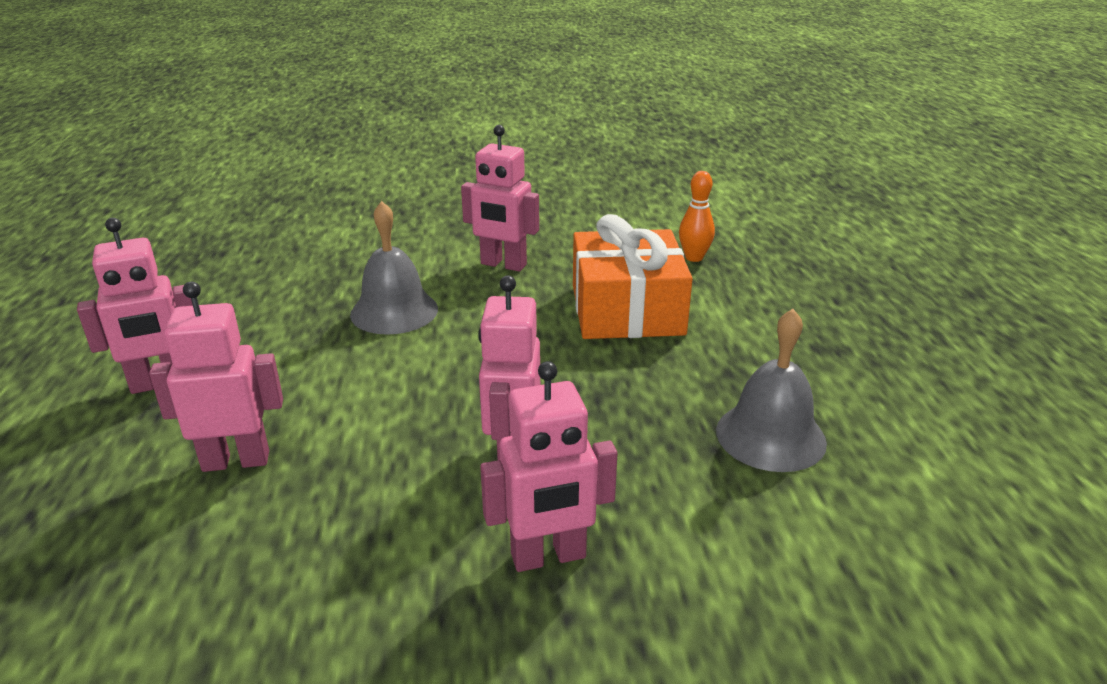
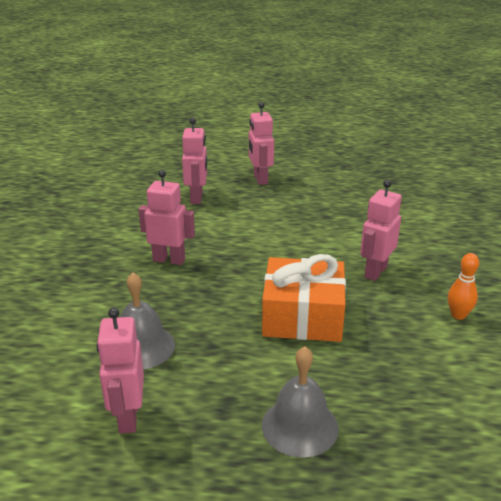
camera: 100 degrees right, 0 degrees up
grey bell [350,201,438,335] -> grey bell moved to [262,346,339,458]
pink robot [480,361,617,572] -> pink robot moved to [97,307,144,434]
orange bowling pin [679,171,715,262] -> orange bowling pin moved to [448,253,479,320]

